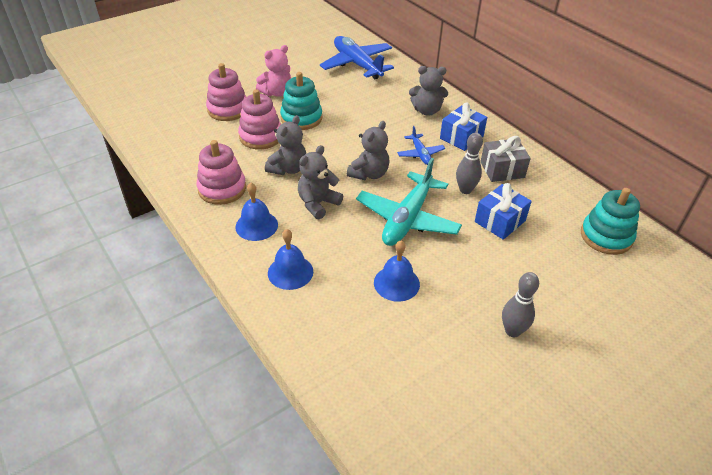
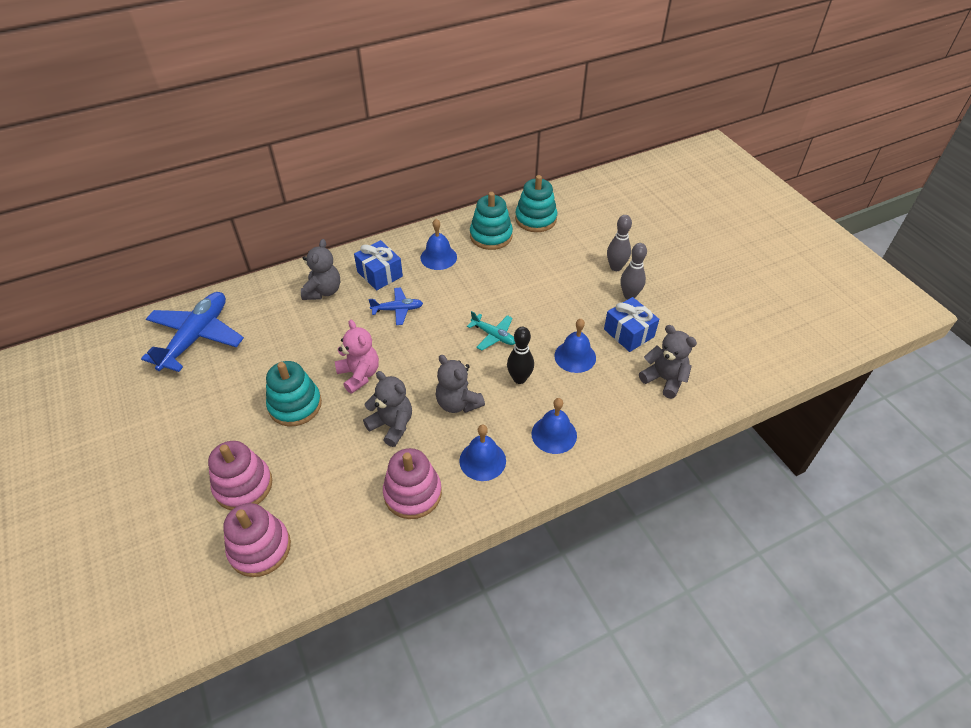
camera: 80 degrees left, 5 degrees up
pink stacking toy [238,89,281,149] -> pink stacking toy moved to [223,503,291,577]
pink teddy bear [256,45,291,97] -> pink teddy bear moved to [335,320,379,394]
blue plane [320,36,394,79] -> blue plane turned 135 degrees clockwise [141,292,244,372]
grey teddy bear [347,121,390,180] -> grey teddy bear moved to [639,325,697,399]
turquoise plane [356,158,462,246] -> turquoise plane [467,311,515,350], size x0.51
grey bowling pin [456,133,483,194] -> grey bowling pin moved to [607,215,632,271]
blue gift [475,183,532,240] -> blue gift moved to [604,297,659,352]
grey gift [480,136,531,182] -> blue bell [420,219,457,270]
none -> turquoise stacking toy [470,192,513,250]
none -> black bowling pin [507,327,534,384]

